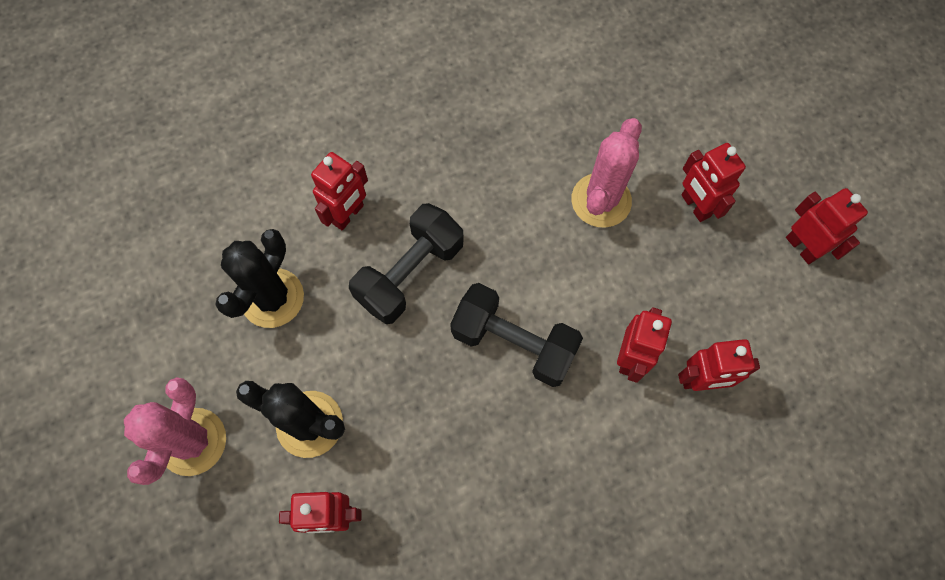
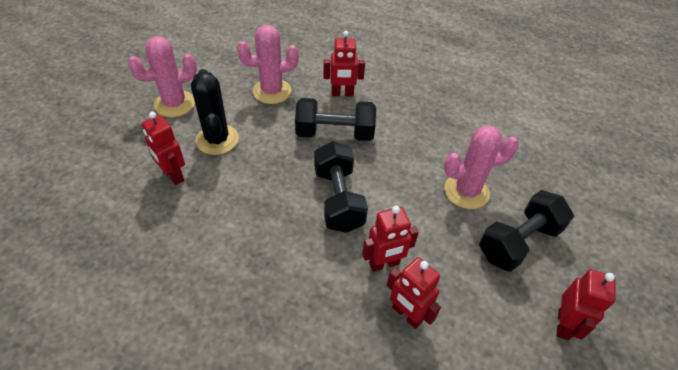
camera: 50 degrees right, 20 degrees down
black cactus [215,229,304,328] -> pink cactus [237,25,299,104]
red robot [681,143,746,222] -> black dumbbell [479,190,574,272]

